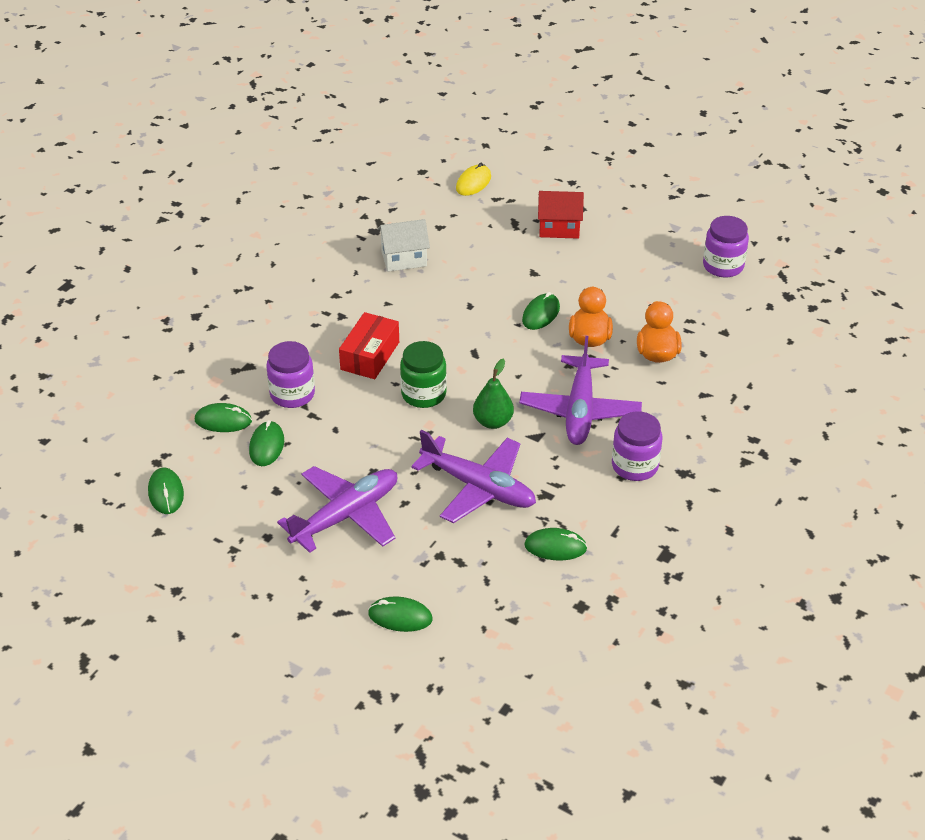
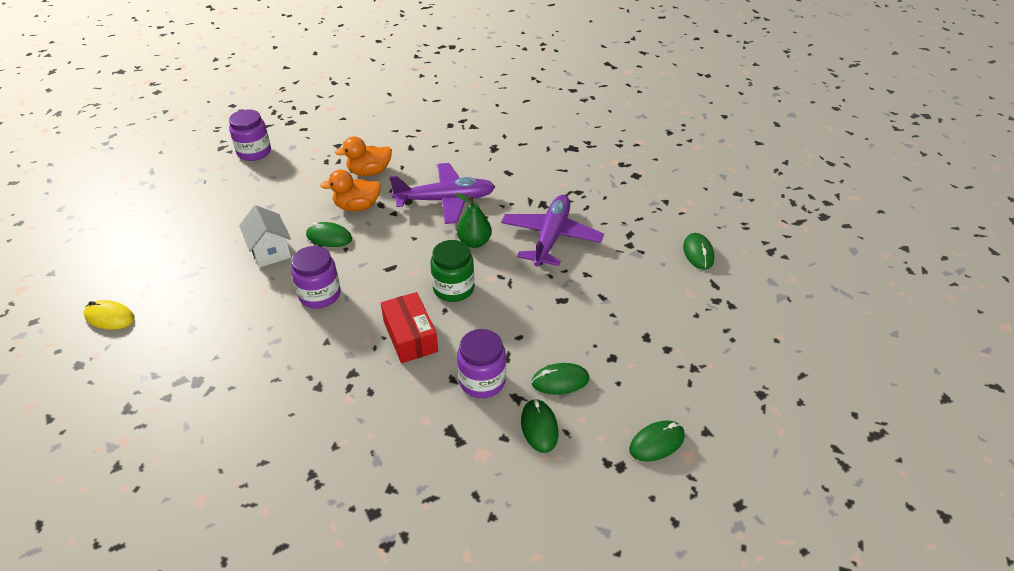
camera: 105 degrees left, 0 degrees up
purple plane [277,466,397,553] -> none
red box [339,312,399,379] -> red box turned 60 degrees clockwise [381,292,438,363]
white house [377,219,430,272] -> white house moved to [239,205,291,268]
green mouse [524,528,588,560] -> none
red house [538,191,584,239] -> none
purple jar [612,411,662,481] -> purple jar moved to [291,246,341,309]

